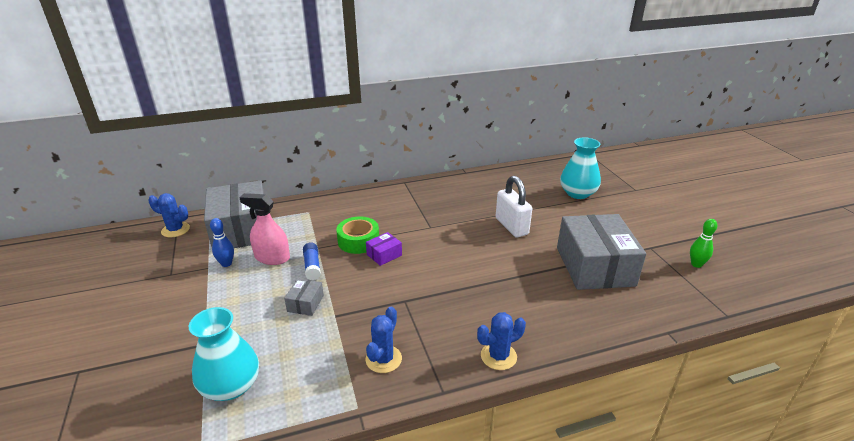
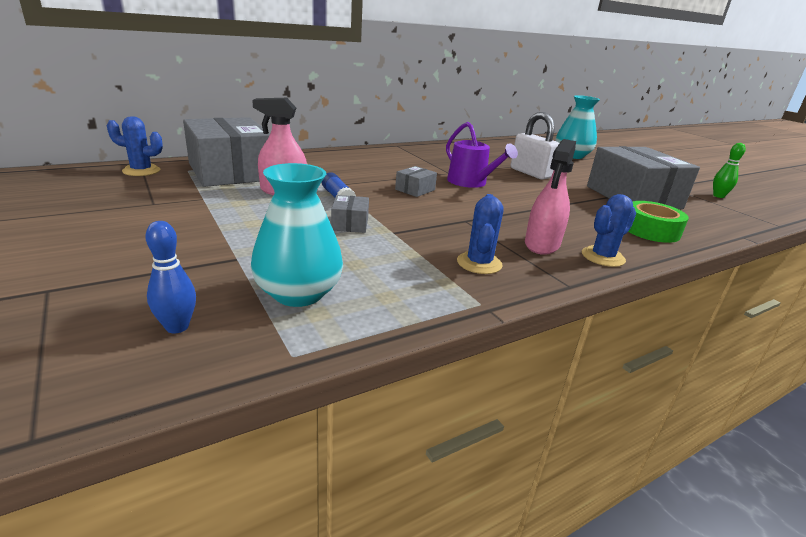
camera: 15 degrees left, 5 degrees down
blue bowling pin [210,218,234,267] -> blue bowling pin moved to [146,221,196,334]
green tape [336,217,379,254] -> green tape moved to [628,201,689,243]
purple box [366,232,402,266] -> grey box [395,166,437,197]
none -> purple watering can [446,122,518,188]
none -> pink spray bottle [525,139,576,255]

